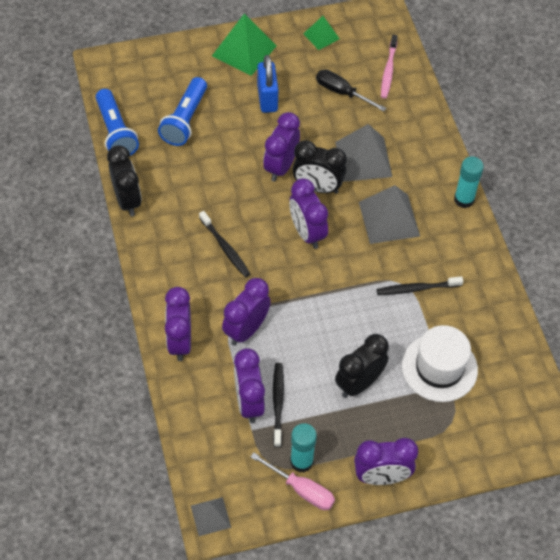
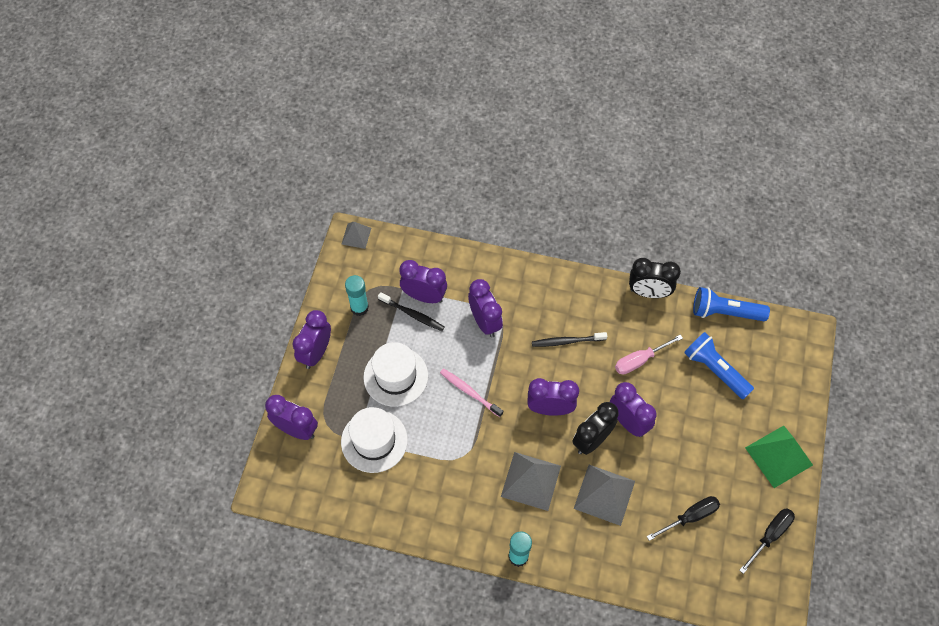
camera: 120 degrees right, 5 degrees up
purple clock [165,287,191,361] -> purple clock moved to [265,395,318,440]
pink screwdriver [251,452,335,510] -> pink screwdriver moved to [615,335,683,375]
blue padlock [257,55,278,113] -> none
green pyramid [303,16,340,50] -> black screwdriver [739,508,795,574]
black clock [335,334,389,398] -> white hat [363,342,428,407]
black toothbrush [376,276,463,295] -> none
pink toothbrush [381,35,398,99] -> pink toothbrush moved to [440,368,503,417]

